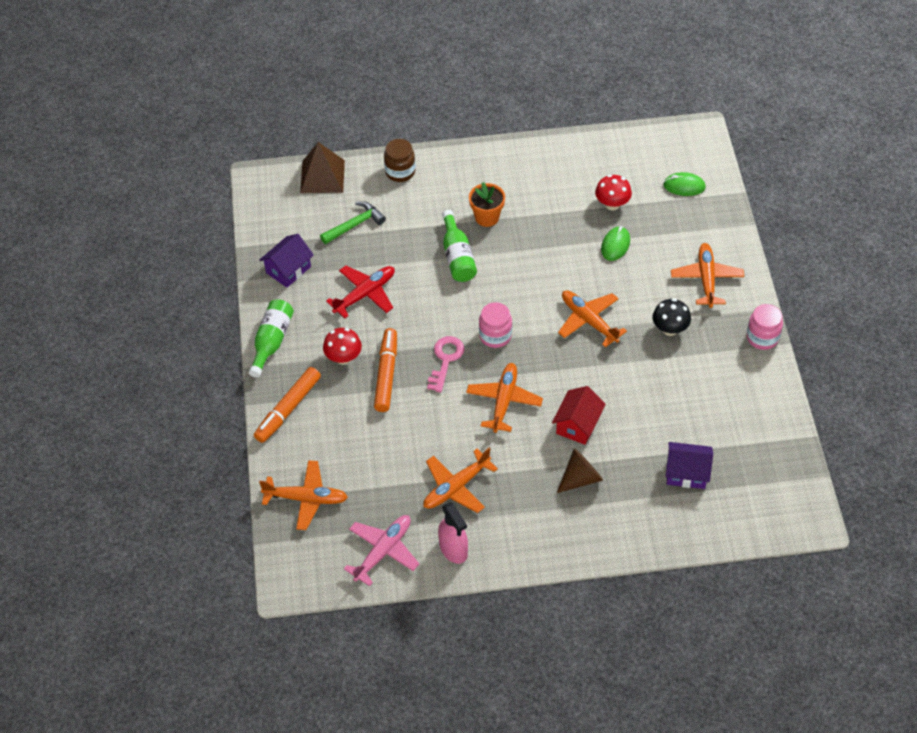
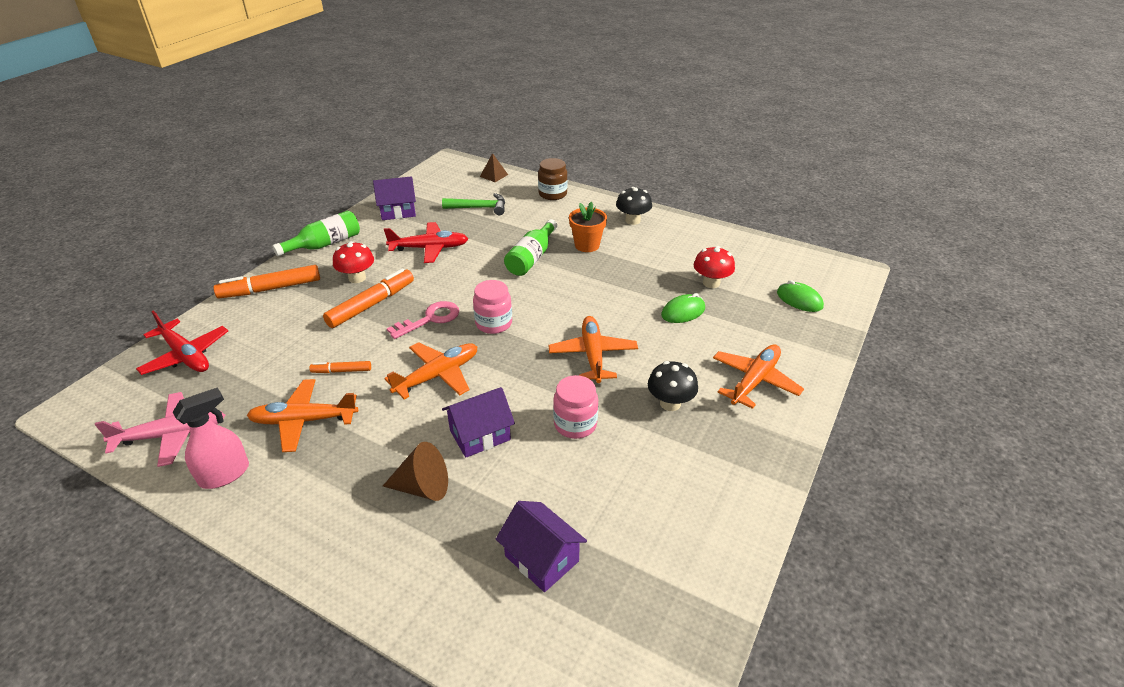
camera: 35 degrees right, 15 degrees down
orange plane [259,460,348,530] -> red plane [136,310,228,375]
brown pyramid [300,142,345,193] -> brown pyramid [480,153,508,182], size x0.52
pink spray bottle [438,502,468,564] -> pink spray bottle turned 135 degrees counterclockwise [173,387,249,489]
red house [552,386,606,445] -> purple house [442,387,515,458]
pink jar [747,304,783,350] -> pink jar moved to [553,375,598,439]
none -> orange marker [309,361,371,373]
none -> black mushroom [616,187,652,225]

